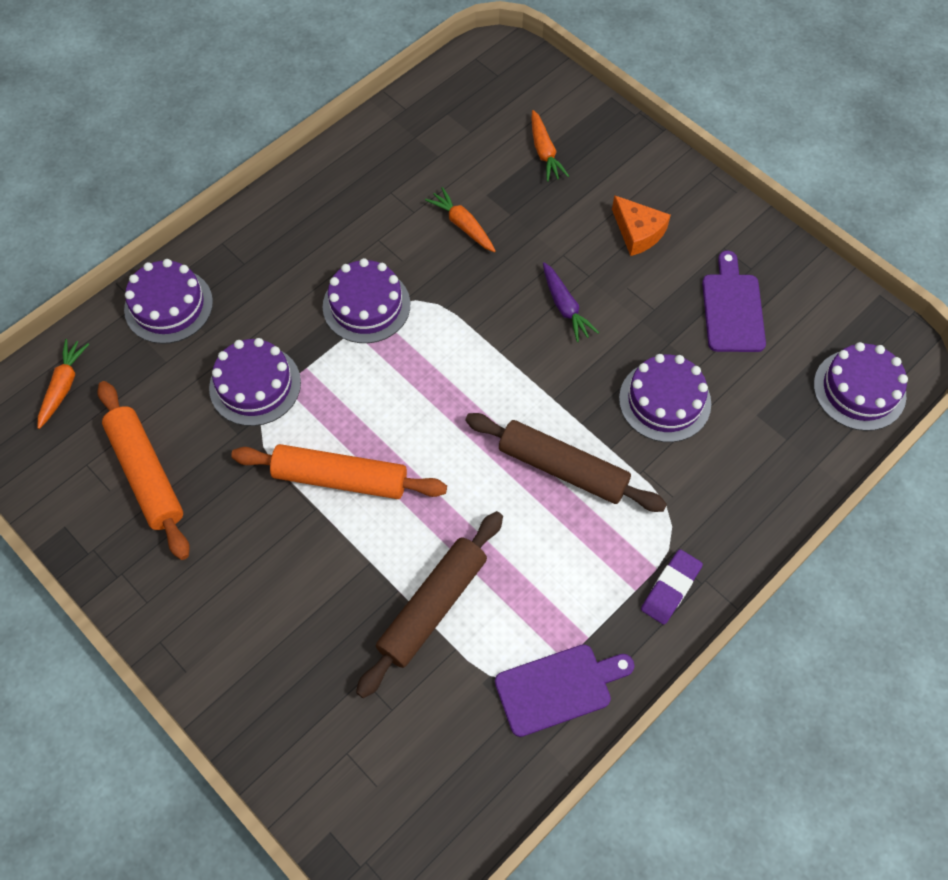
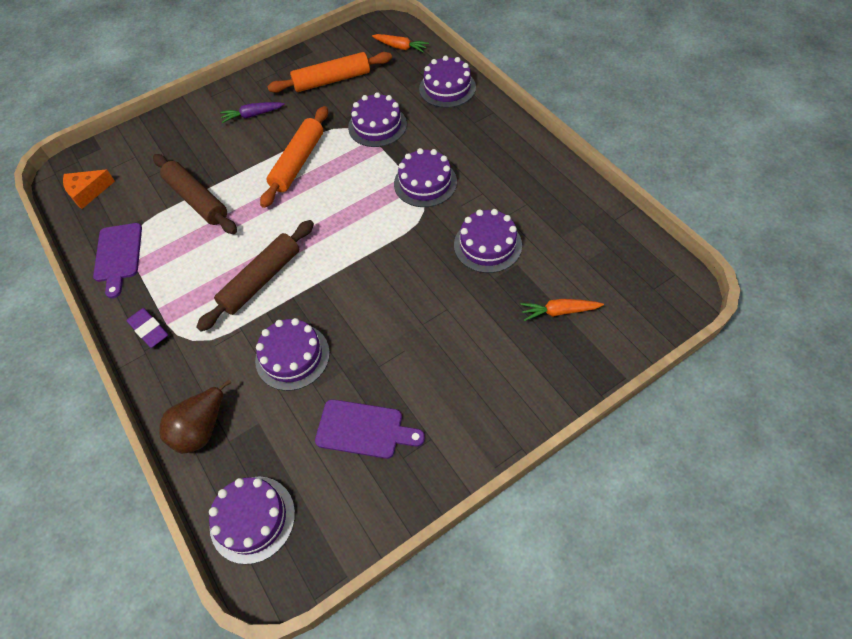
camera: 105 degrees right, 5 degrees down
orange carrot [425,187,495,252] -> purple cake [454,209,522,273]
purple carrot [543,262,599,342] -> purple carrot moved to [220,102,285,123]
orange cheese [612,195,671,256] -> orange cheese moved to [63,170,115,209]
none -> brown pear [159,380,231,454]

